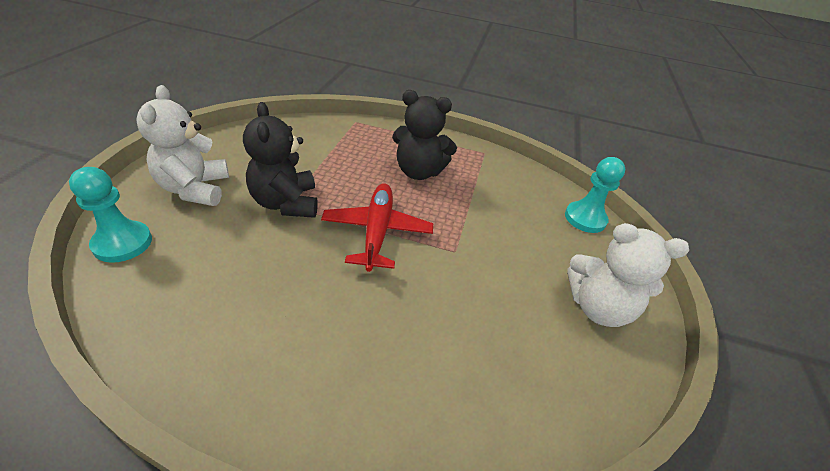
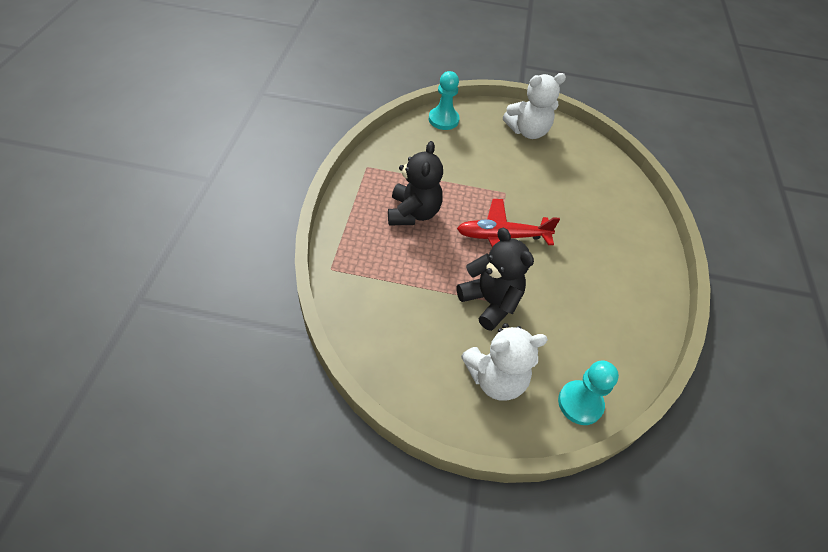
camera: 95 degrees left, 10 degrees up
black teddy bear [243,102,318,218] -> black teddy bear turned 105 degrees counterclockwise [456,228,534,331]
white teddy bear [567,223,689,327] -> white teddy bear turned 60 degrees clockwise [503,73,566,139]

